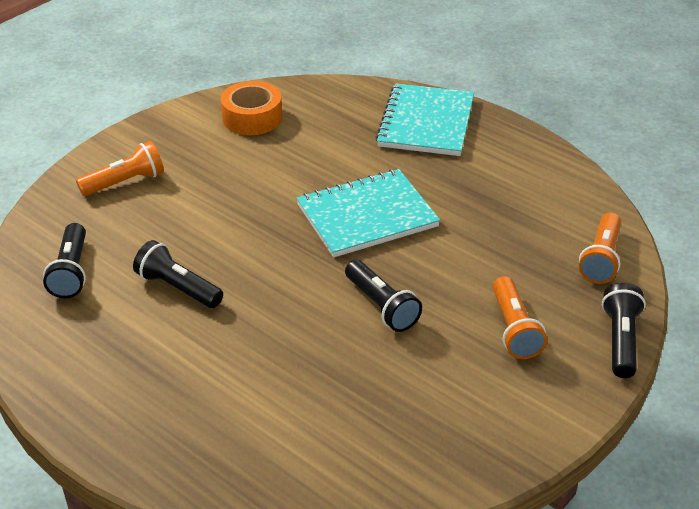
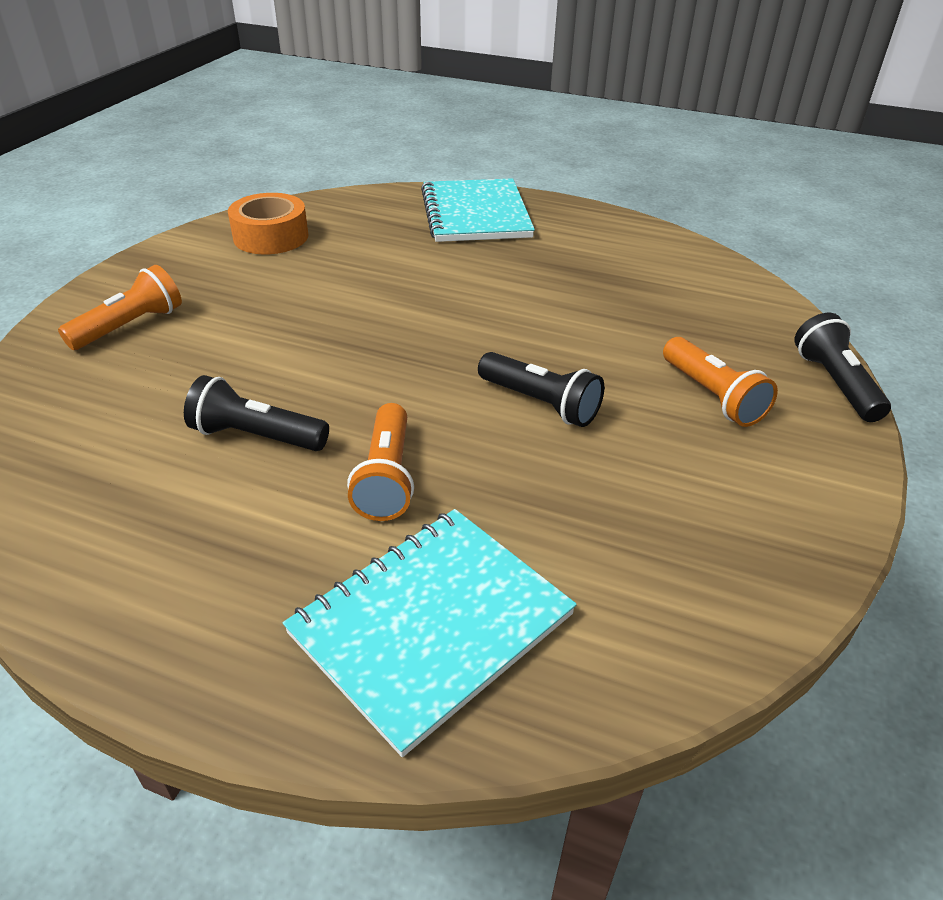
camera: 20 degrees left, 0 degrees up
black flashlight [43,223,86,298] -> none
turquoise notebook [296,169,440,258] -> turquoise notebook moved to [283,509,577,757]
orange flashlight [579,212,621,284] -> orange flashlight moved to [347,403,414,521]

